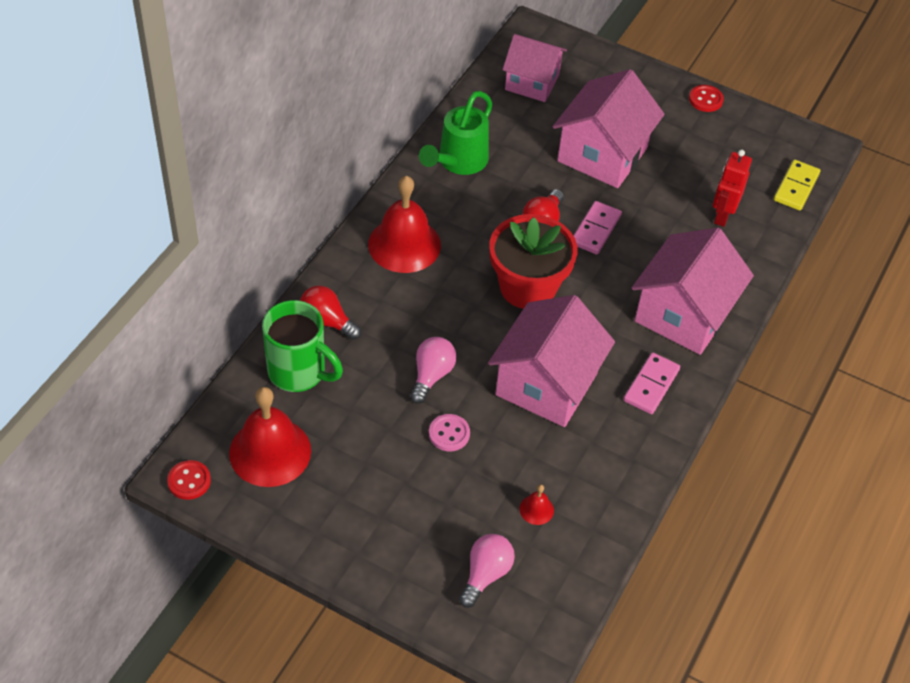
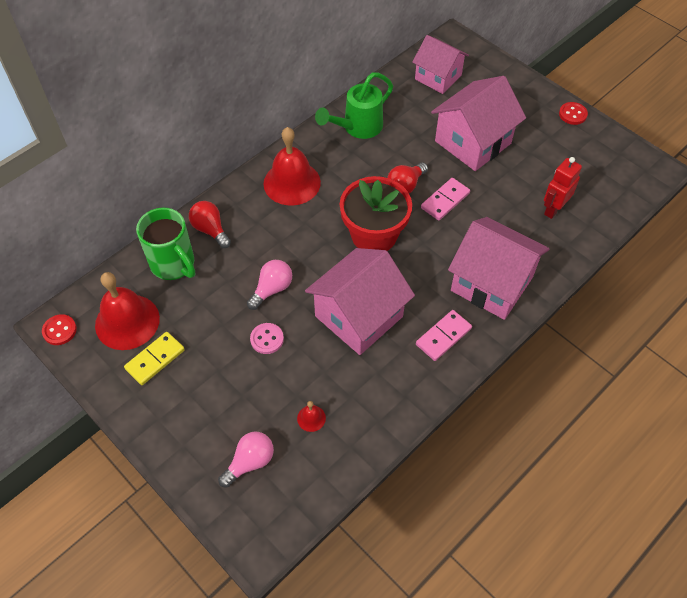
camera: 20 degrees right, 5 degrees up
pink house [632,228,754,355] -> pink house turned 75 degrees clockwise [448,217,549,320]
yellow domino [774,160,820,210] -> yellow domino moved to [124,332,185,385]

